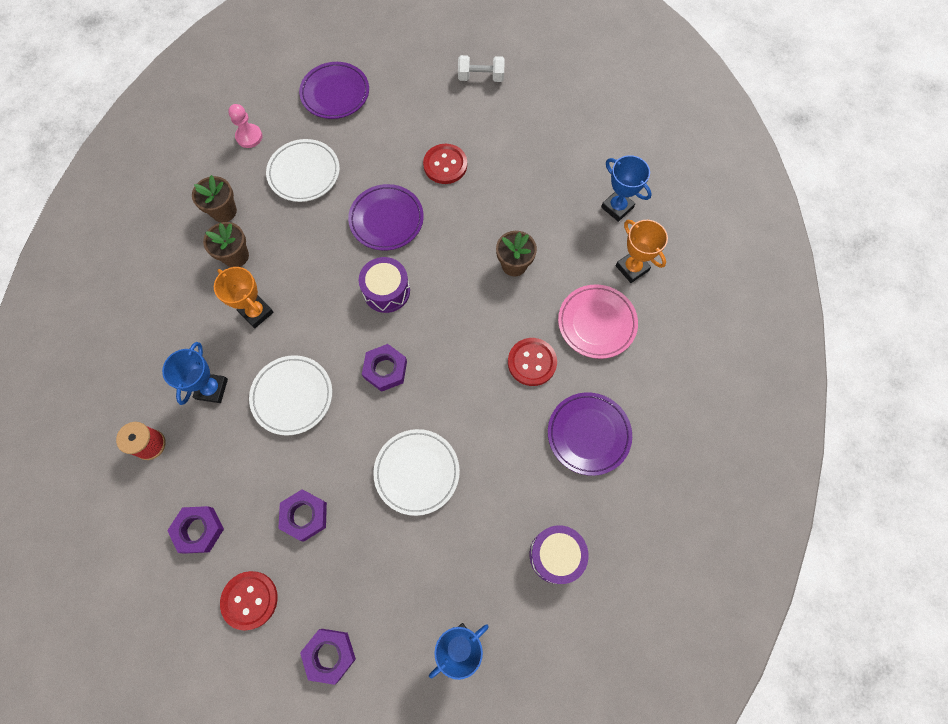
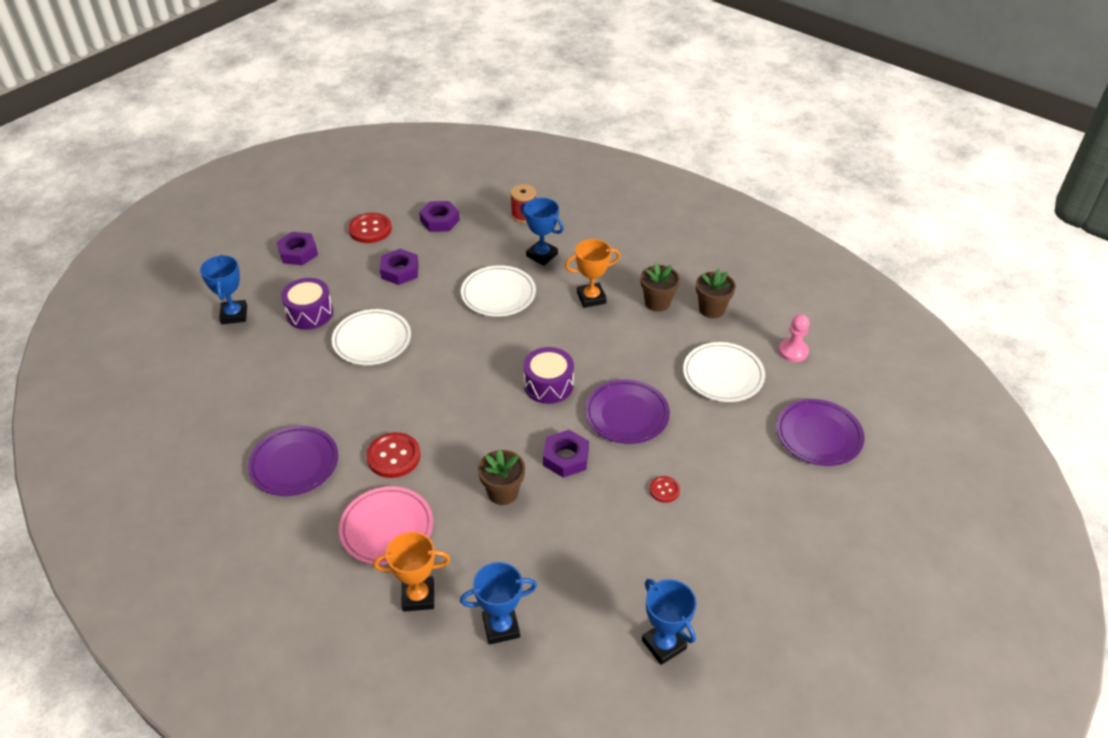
camera: 120 degrees right, 25 degrees down
purple nut [362,344,407,392] -> purple nut moved to [543,430,589,478]
red button [423,144,467,184] -> red button [649,476,680,503], size x0.55
white dumbbell [458,55,505,82] -> none
purple drum [530,525,589,584] -> purple drum moved to [281,278,333,330]
none -> blue trophy [642,579,697,665]

